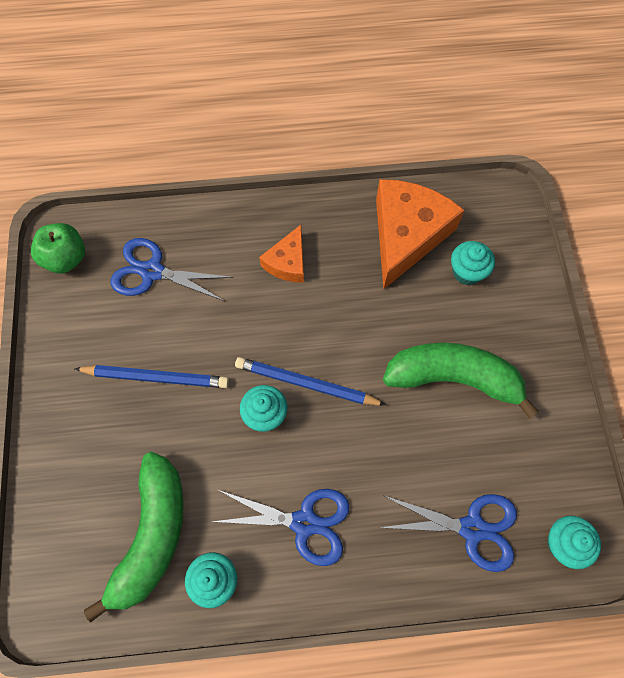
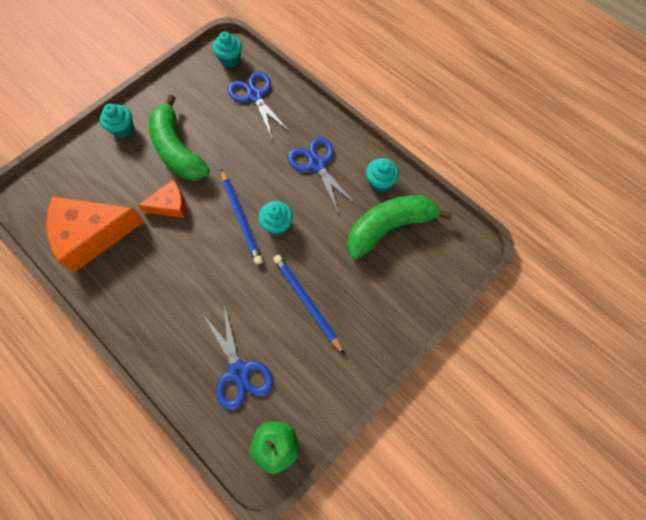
camera: 130 degrees left, 0 degrees up
orange cheese [259,225,304,283] -> orange cheese moved to [138,180,186,218]
turquoise cupcake [451,241,495,285] -> turquoise cupcake moved to [100,104,134,138]

